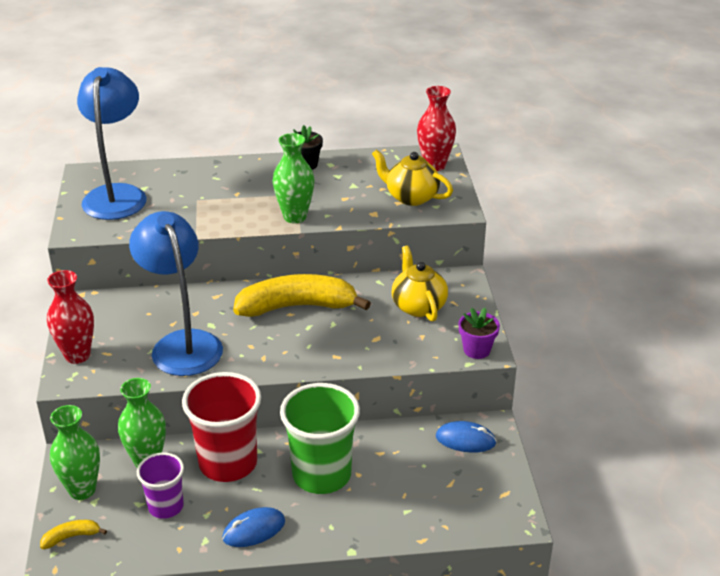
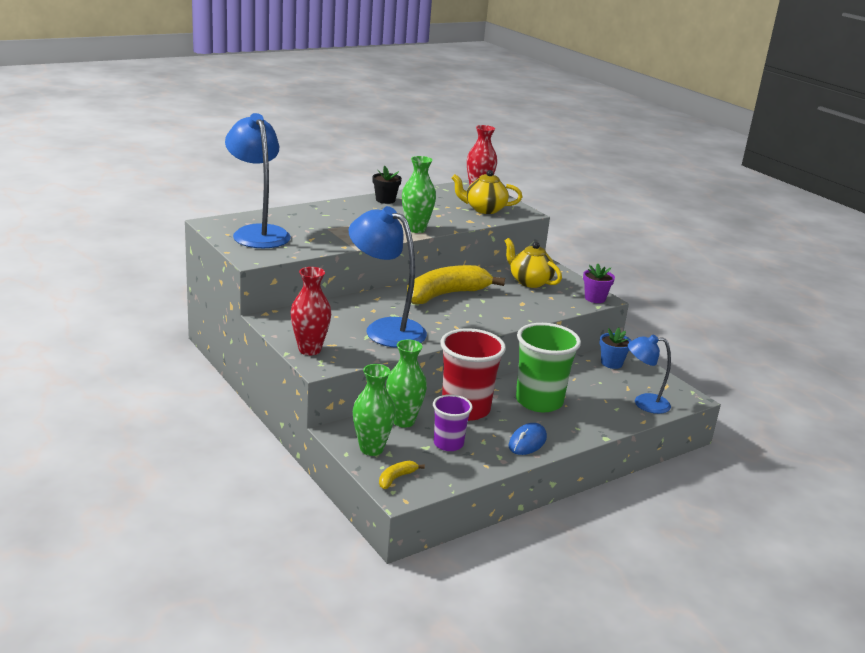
camera: 30 degrees left, 10 degrees down
blue mouse [436,421,497,453] -> blue flower pot [599,327,632,369]
none -> blue lamp [628,334,671,414]

